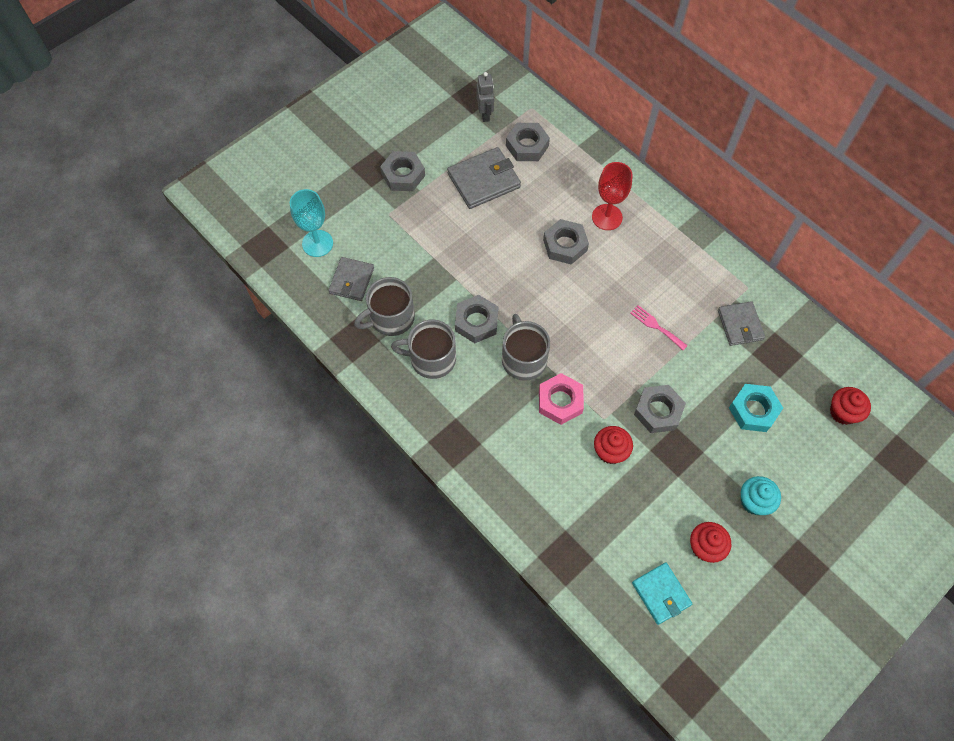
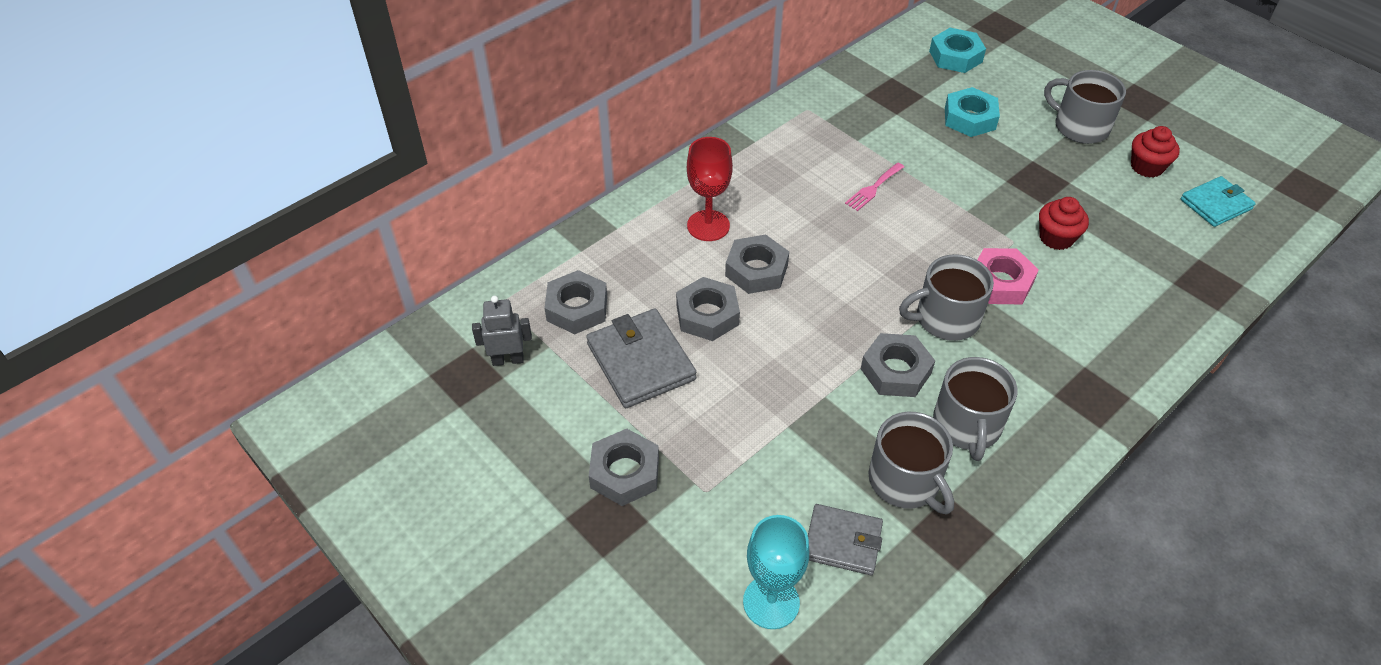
camera: 90 degrees left, 15 degrees down
grey nut [634,385,686,433] -> grey nut moved to [676,277,740,341]
grey wallet [718,301,765,346] -> none
turquoise cupcake [741,476,781,515] -> grey mug [1044,70,1126,144]
red cupcake [830,387,871,425] -> turquoise nut [929,28,986,73]

